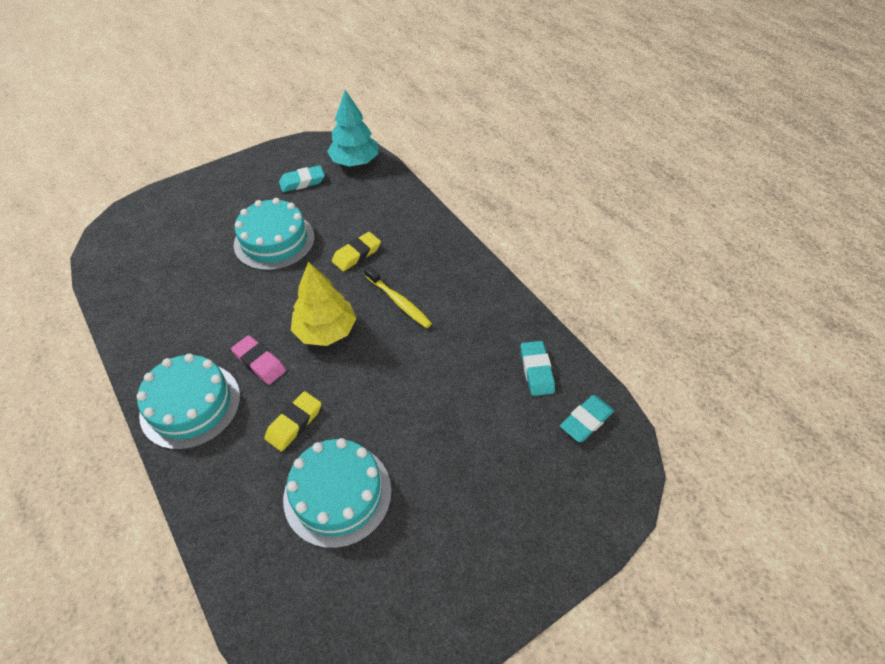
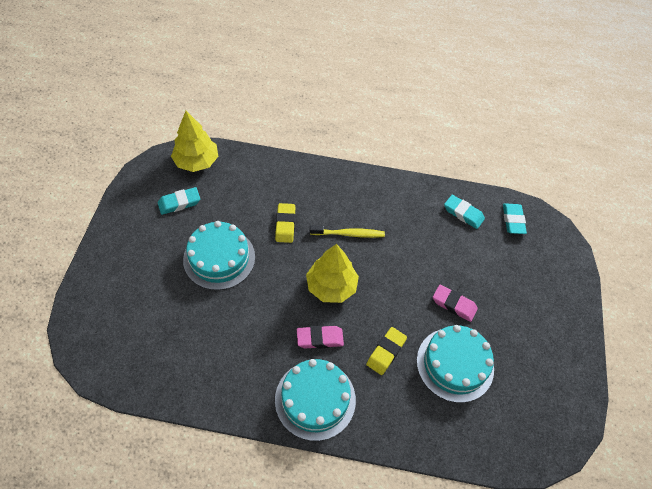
camera: 50 degrees left, 5 degrees up
yellow eraser [264,391,321,451] -> yellow eraser turned 45 degrees clockwise [366,327,407,375]
turquoise eraser [279,165,325,192] -> turquoise eraser turned 45 degrees clockwise [158,187,200,215]
turquoise tree [327,90,379,167] -> yellow tree [171,111,218,172]
none -> pink eraser [433,285,478,322]

